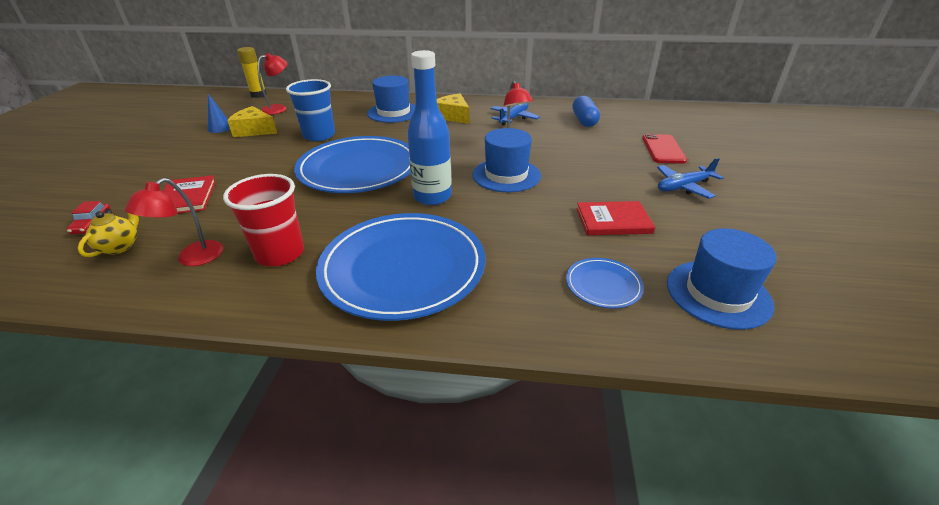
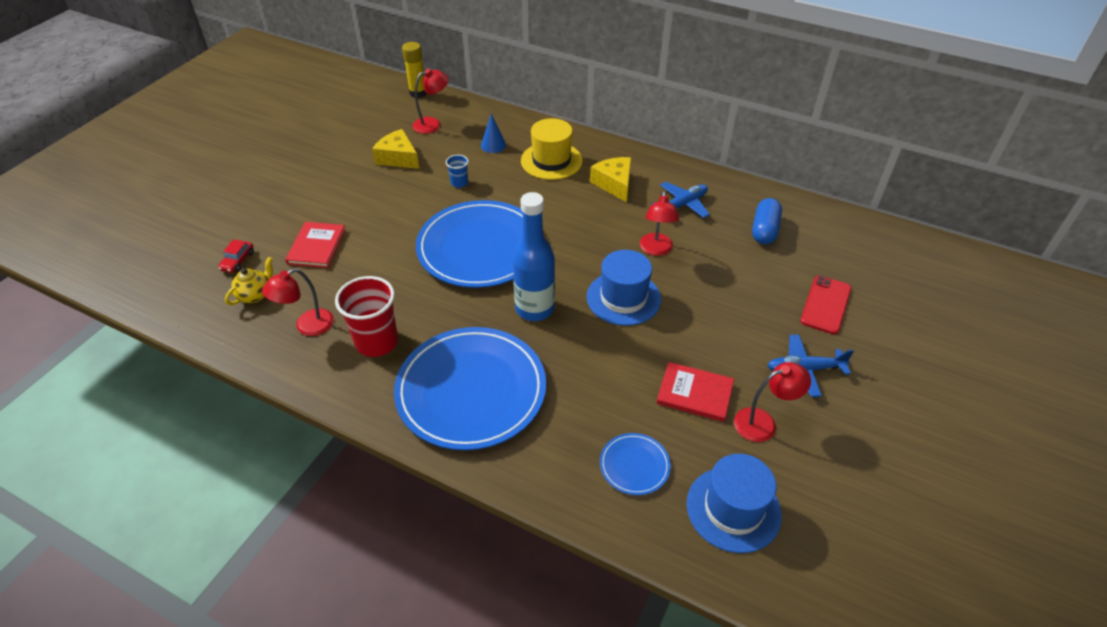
camera: 20 degrees right, 10 degrees up
blue cone [208,94,230,133] -> blue cone moved to [481,113,506,153]
blue cup [286,79,335,141] -> blue cup [446,155,469,188], size x0.49
blue hat [367,76,415,123] -> yellow hat [521,118,583,180]
none -> red lamp [734,362,811,442]

